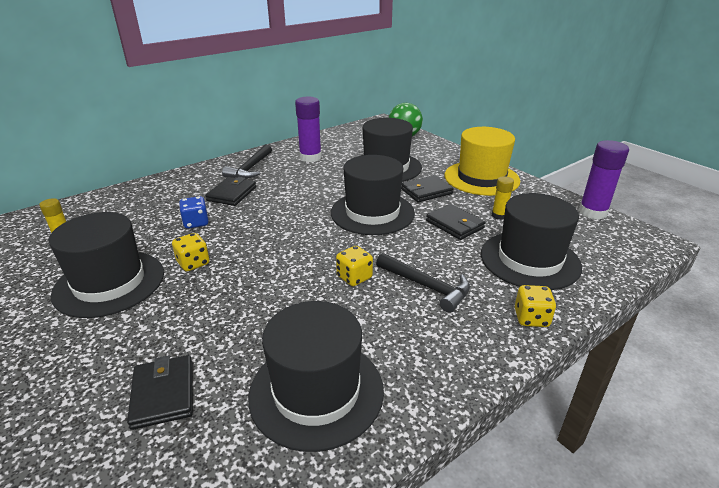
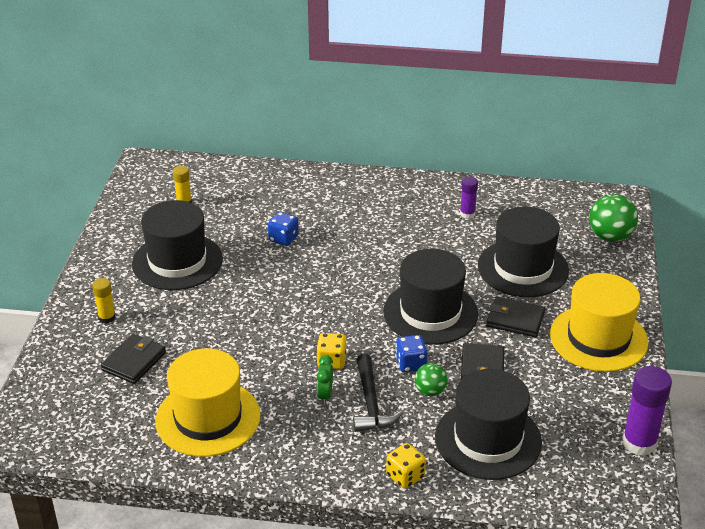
camera: 45 degrees right, 5 degrees up
yellow dice [172,233,209,272] -> none
black wallet [205,177,256,206] -> none
black hammer [222,144,272,179] -> none
black hat [248,301,384,452] -> yellow hat [155,348,261,457]
purple glue stick [295,96,322,162] -> purple glue stick [460,177,478,219], size x0.56
yellow glue stick [492,176,514,220] -> yellow glue stick moved to [92,278,116,324]
none -> green clock [317,355,333,405]
none -> blue dice [395,335,427,372]
none -> green ball [415,363,448,396]

